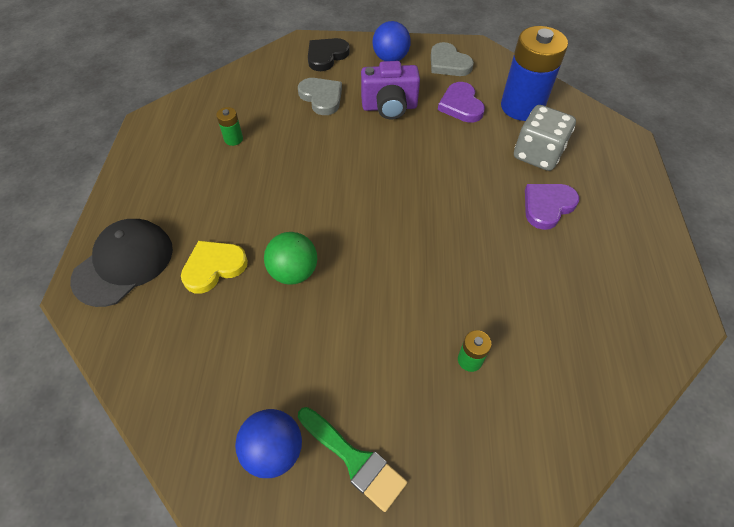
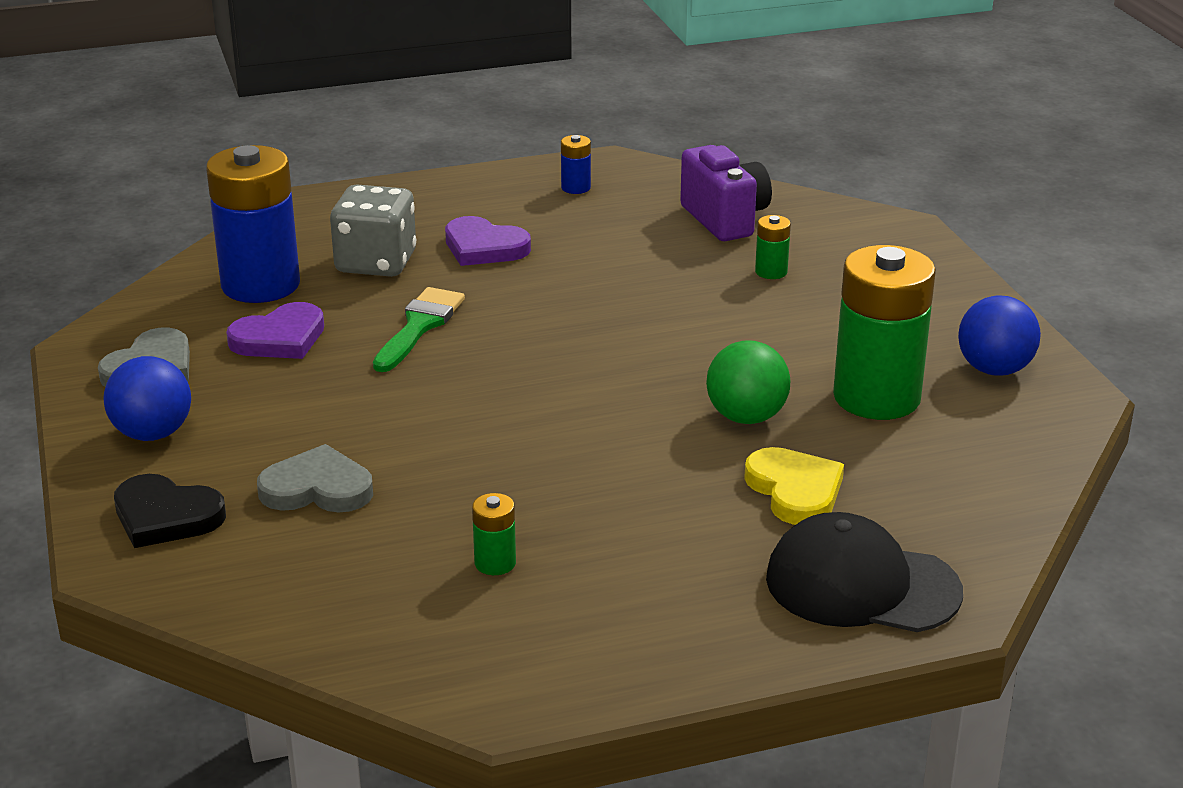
camera: 110 degrees left, 25 degrees down
yellow heart [181,241,248,294] -> yellow heart turned 150 degrees counterclockwise [744,447,844,525]
grey heart [298,78,342,115] -> grey heart turned 60 degrees clockwise [257,444,373,513]
green brush [298,407,407,512] -> green brush moved to [373,287,465,372]
purple camera [361,61,420,120] -> purple camera moved to [680,145,772,241]
none -> blue battery [561,135,591,194]
none -> green battery [833,245,936,420]

